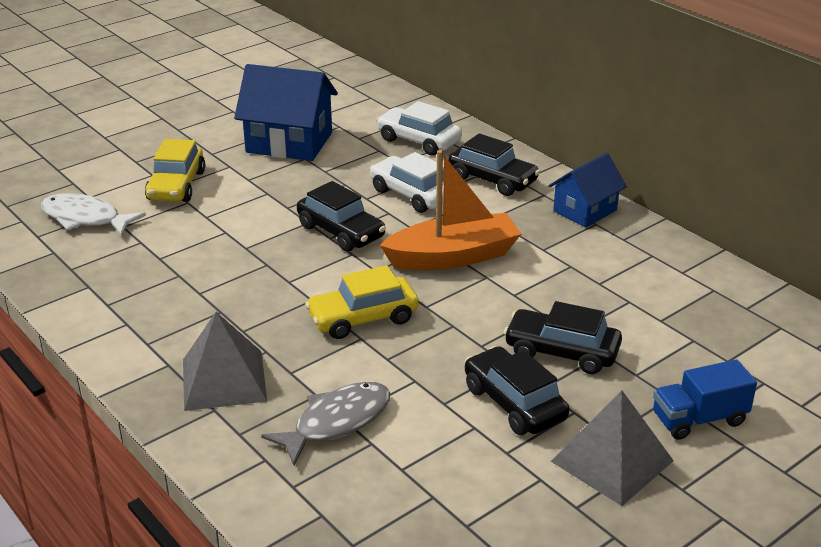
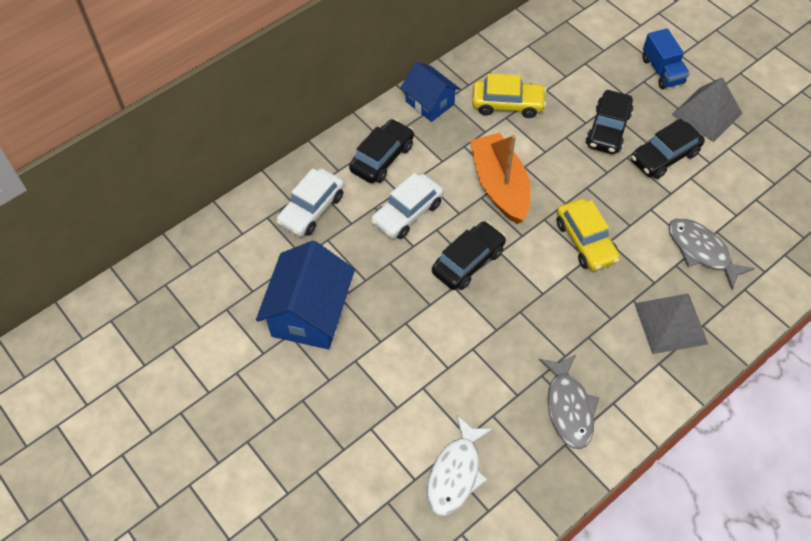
camera: 90 degrees left, 25 degrees up
yellow car [145,139,205,202] -> yellow car moved to [472,73,546,118]
none -> grey fish [539,354,599,449]

